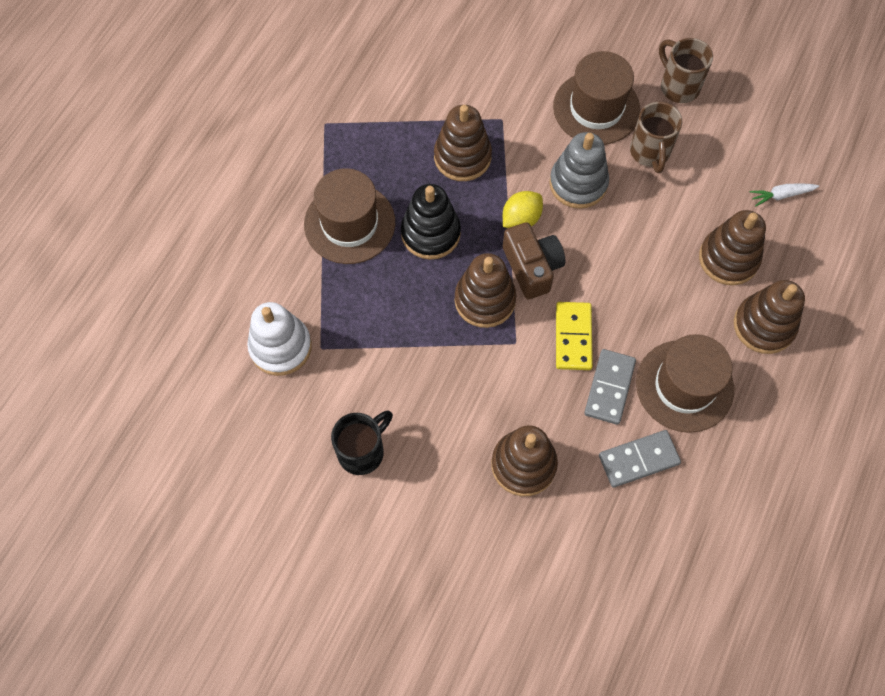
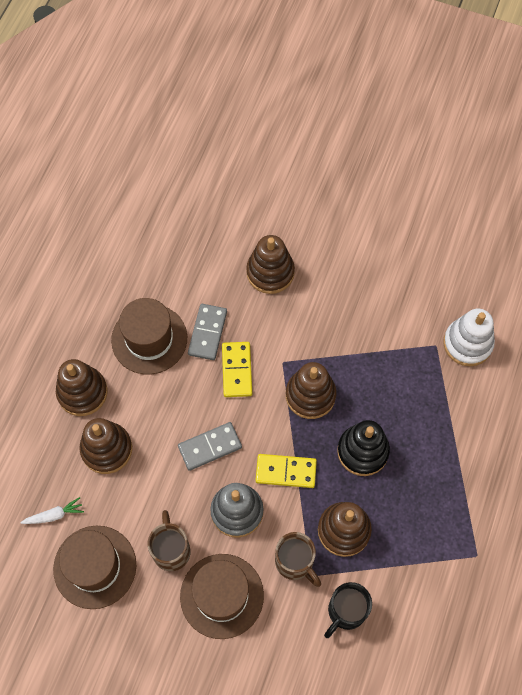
camera: 175 degrees right, 0 degrees up
brown hat [304,168,395,264] -> brown hat moved to [53,526,136,609]
black mug [331,411,393,475] -> black mug moved to [324,582,372,638]
yellow lemon [503,191,543,228] -> yellow domino [255,454,317,488]
brown camera [503,222,565,299] -> none
grey domino [599,430,681,487] -> grey domino moved to [178,422,242,471]
brown mug [659,38,713,103] -> brown mug moved to [275,532,321,587]

